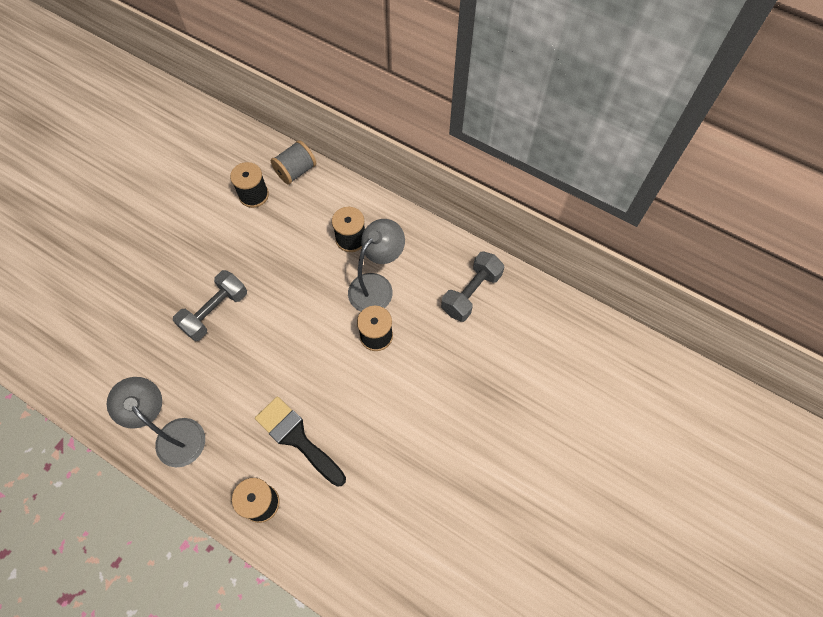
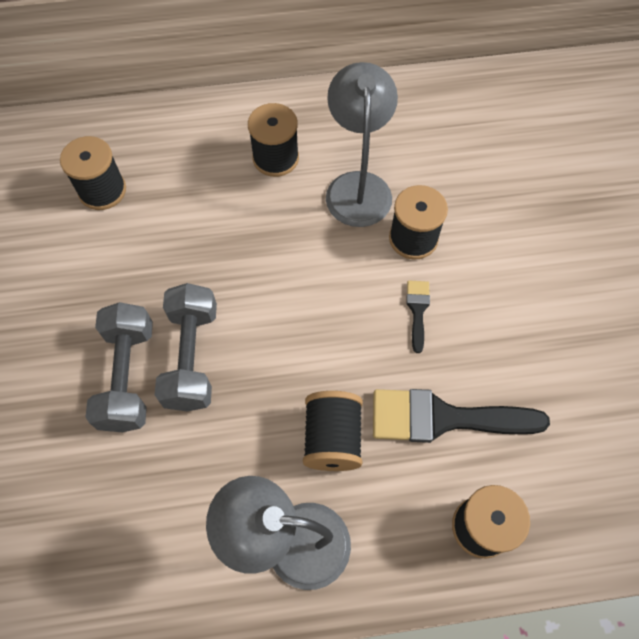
camera: 40 degrees left, 0 degrees up
grey spool [271,140,316,185] -> none
grey dumbbell [441,251,504,322] -> grey dumbbell moved to [85,302,153,432]
none -> black spool [303,391,363,471]
none -> black brush [407,281,430,353]

